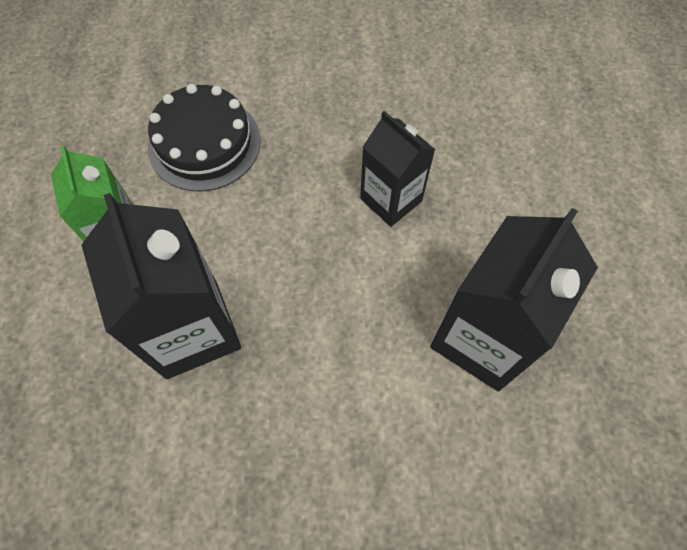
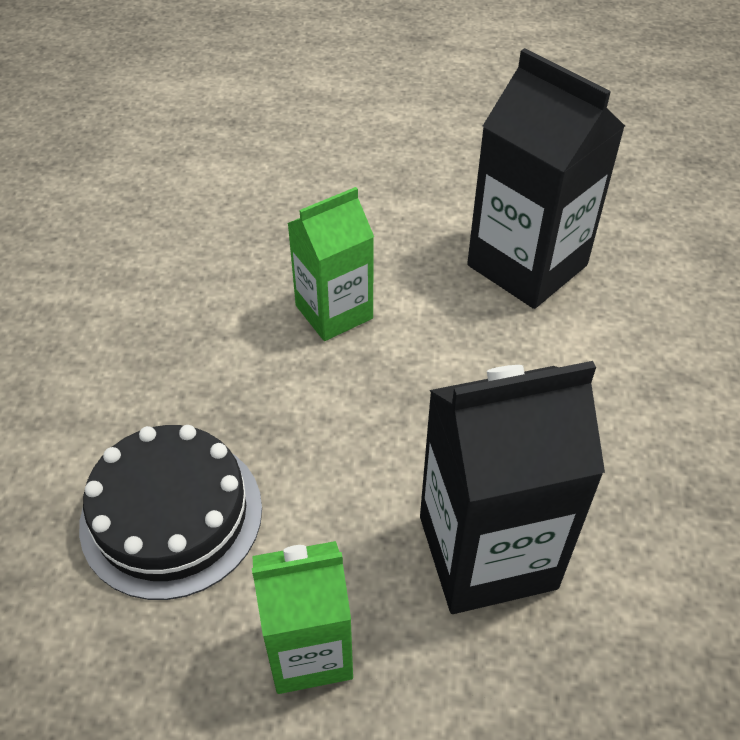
camera: 80 degrees left, 15 degrees down
black carton [360,111,435,227] -> green carton [287,187,374,341]

